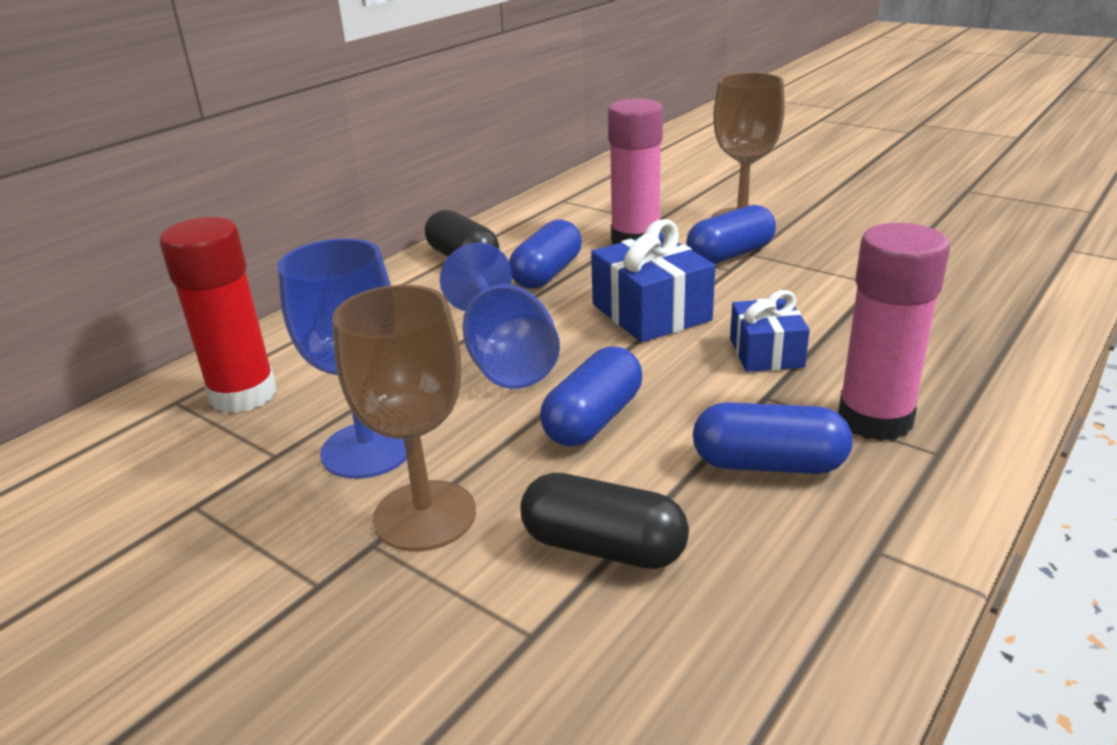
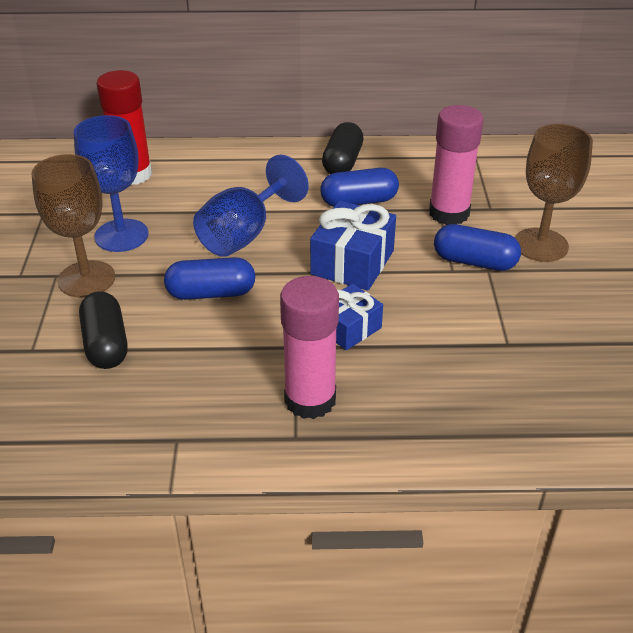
camera: 50 degrees right, 10 degrees up
blue capsule [693,402,852,474] -> none

